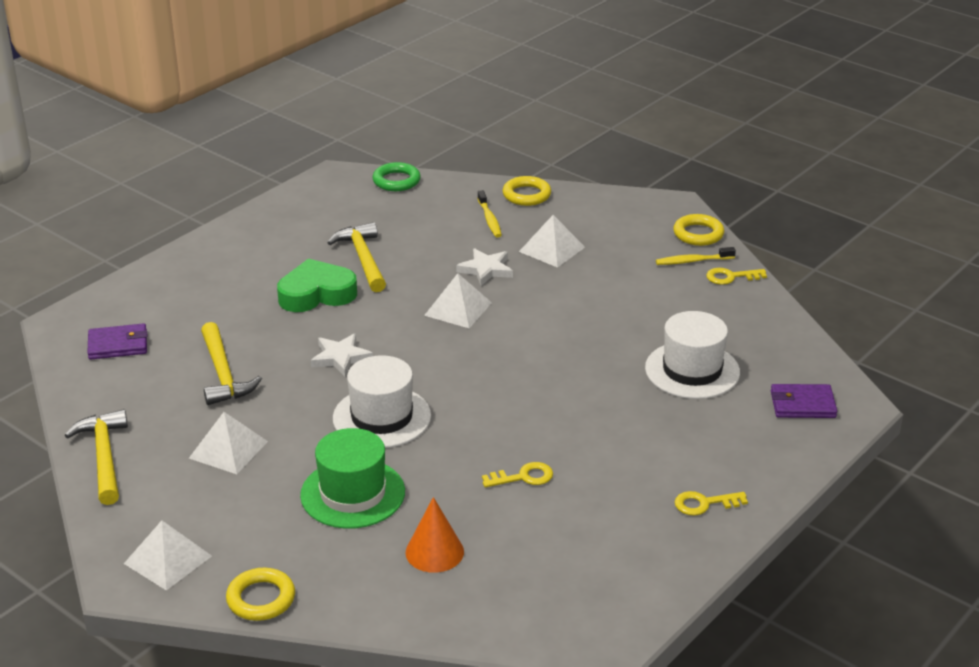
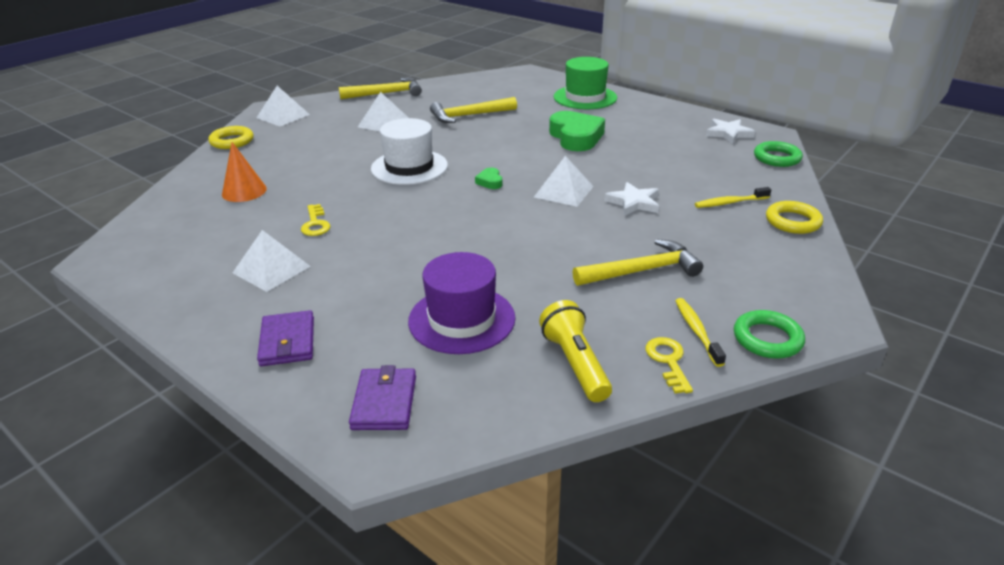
camera: 90 degrees right, 0 degrees up
purple wallet [87,323,147,360] -> purple wallet moved to [257,310,314,366]
green hat [300,428,405,529] -> green hat moved to [554,57,617,109]
white star [311,333,373,376] -> white star moved to [706,119,755,144]
yellow hammer [327,222,386,292] -> yellow hammer moved to [573,239,703,286]
white pyramid [519,215,585,268] -> white pyramid moved to [233,230,311,292]
white hat [645,311,740,399] -> purple hat [408,252,515,354]
yellow ring [673,214,724,246] -> green ring [734,310,805,359]
yellow key [675,491,748,516] -> none
none -> green heart [475,168,502,189]
none -> yellow flashlight [539,300,612,402]

